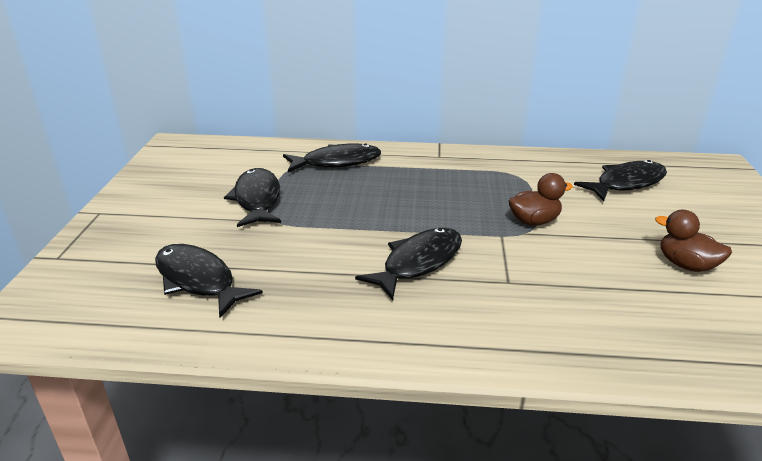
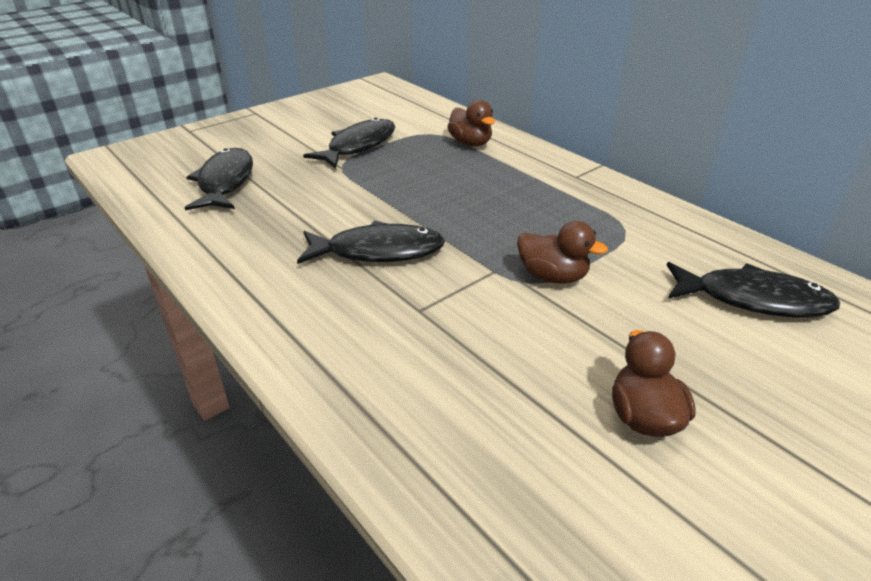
camera: 45 degrees right, 5 degrees up
black fish [283,143,381,173] -> brown duck [447,100,495,147]

